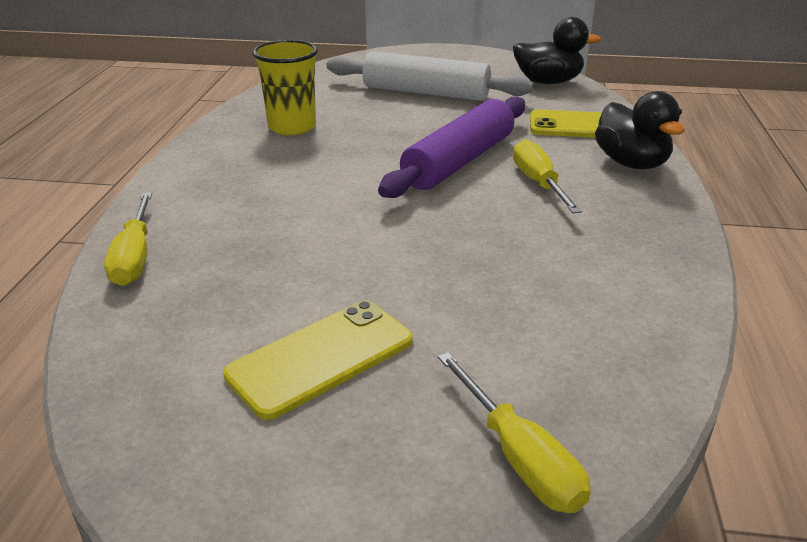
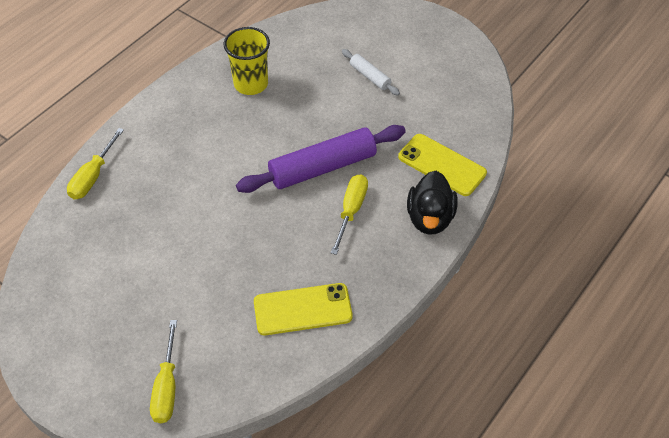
camera: 30 degrees right, 20 degrees up
yellow phone [223,300,413,420] -> yellow phone moved to [254,283,353,335]
white rolling pin [326,51,533,101] -> white rolling pin [342,49,400,96], size x0.49
black duck [513,17,601,84] -> none

